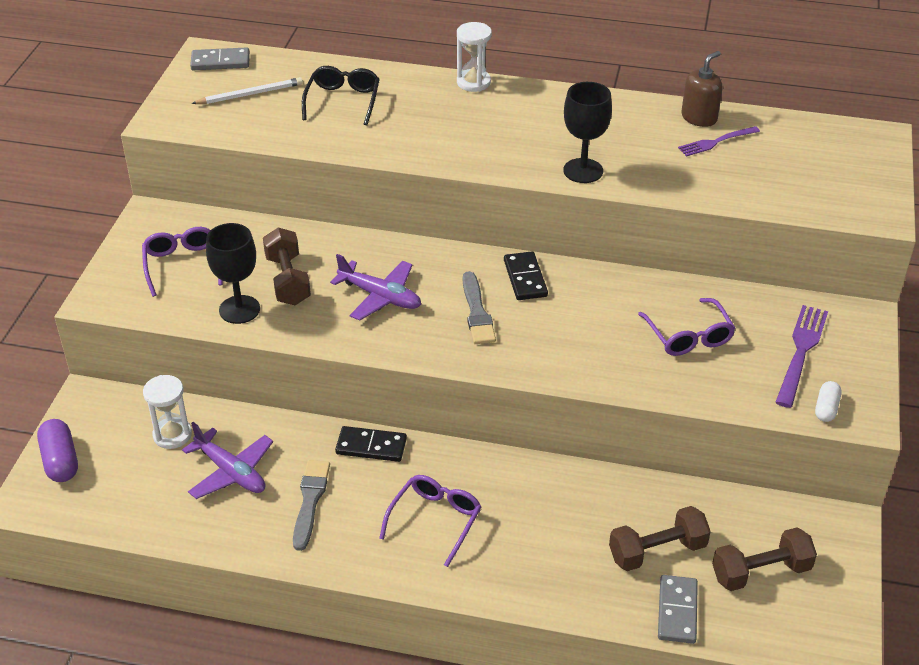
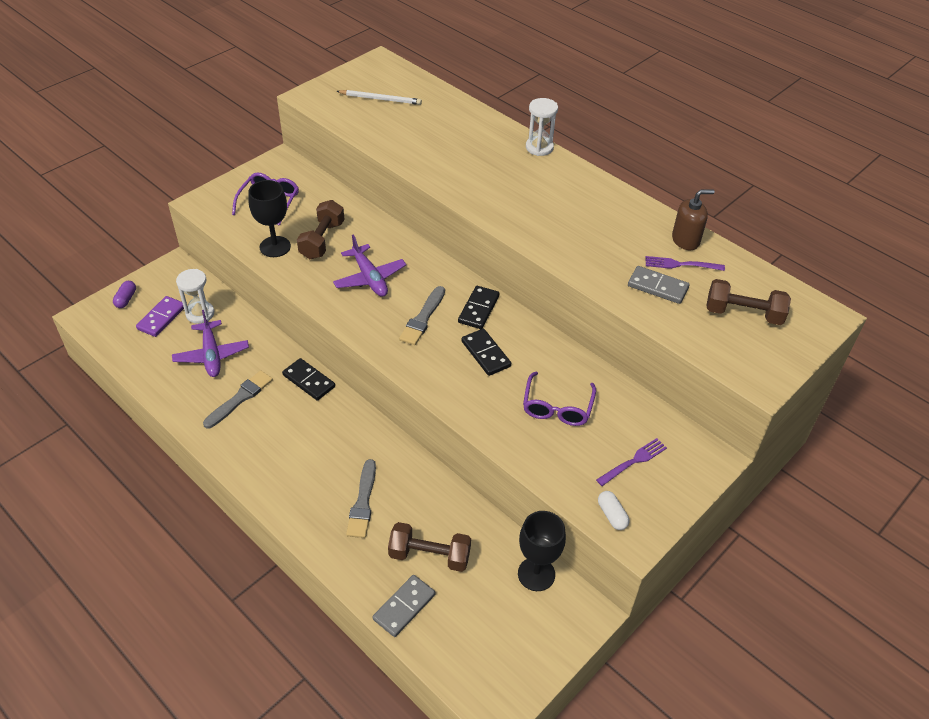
camera: 30 degrees right, 5 degrees up
purple capsule [37,419,78,482] -> purple capsule [113,281,136,308], size x0.62
grey domino [190,47,250,70] -> grey domino moved to [628,266,689,304]
black glasses [302,66,380,125] -> none
purple glasses [379,475,482,567] -> none
black goblet [563,82,612,183] -> black goblet moved to [518,511,566,591]
brown dumbbell [712,528,817,591] -> brown dumbbell moved to [707,279,791,325]
purple fork [775,305,828,408] -> purple fork [596,438,667,486], size x0.65
white capsule [815,381,842,422] -> white capsule turned 75 degrees counterclockwise [598,491,629,530]
none -> purple domino [136,296,184,337]
none -> grey brush [346,459,376,538]
none -> black domino [461,329,511,376]

